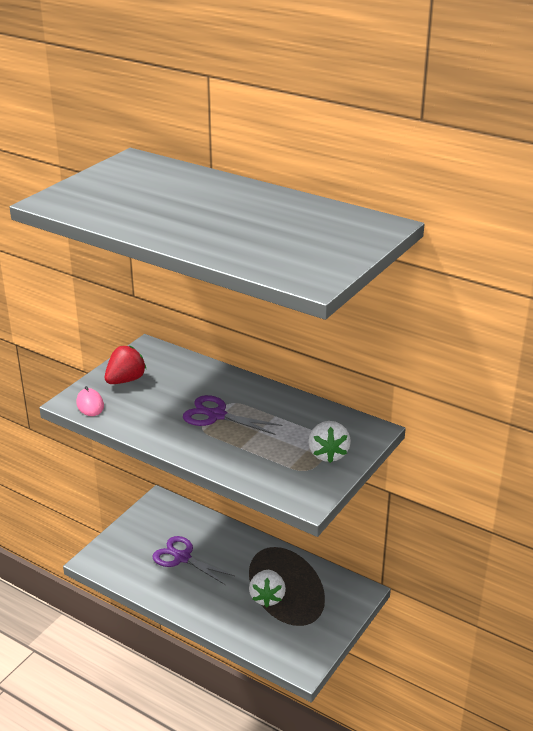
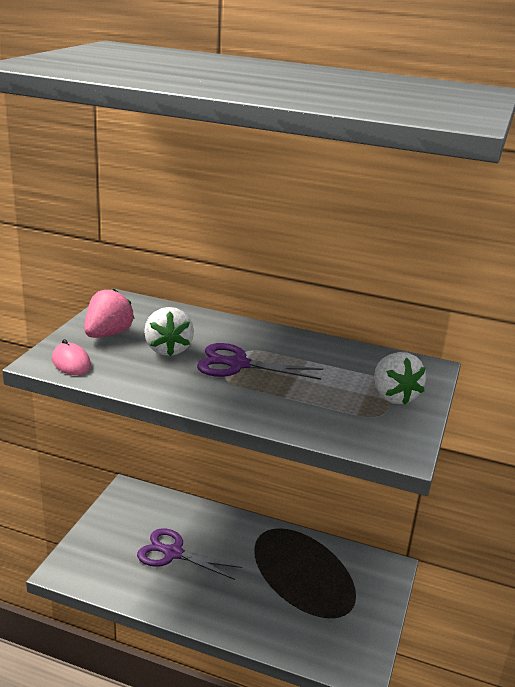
camera: 15 degrees left, 5 degrees down
red strawberry [105,345,147,384] -> pink strawberry [84,288,135,338]
white strawberry [249,570,286,607] -> white strawberry moved to [144,307,194,356]

